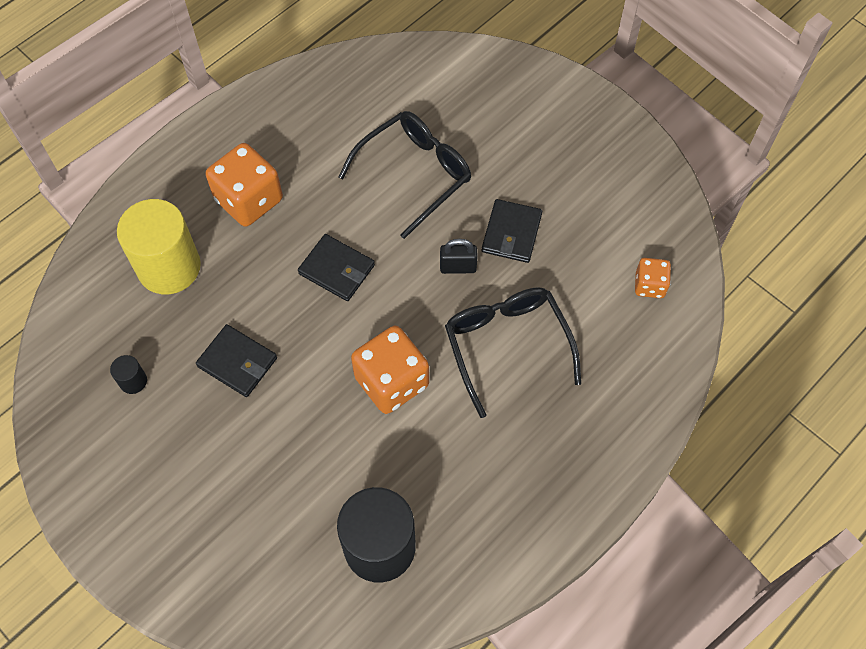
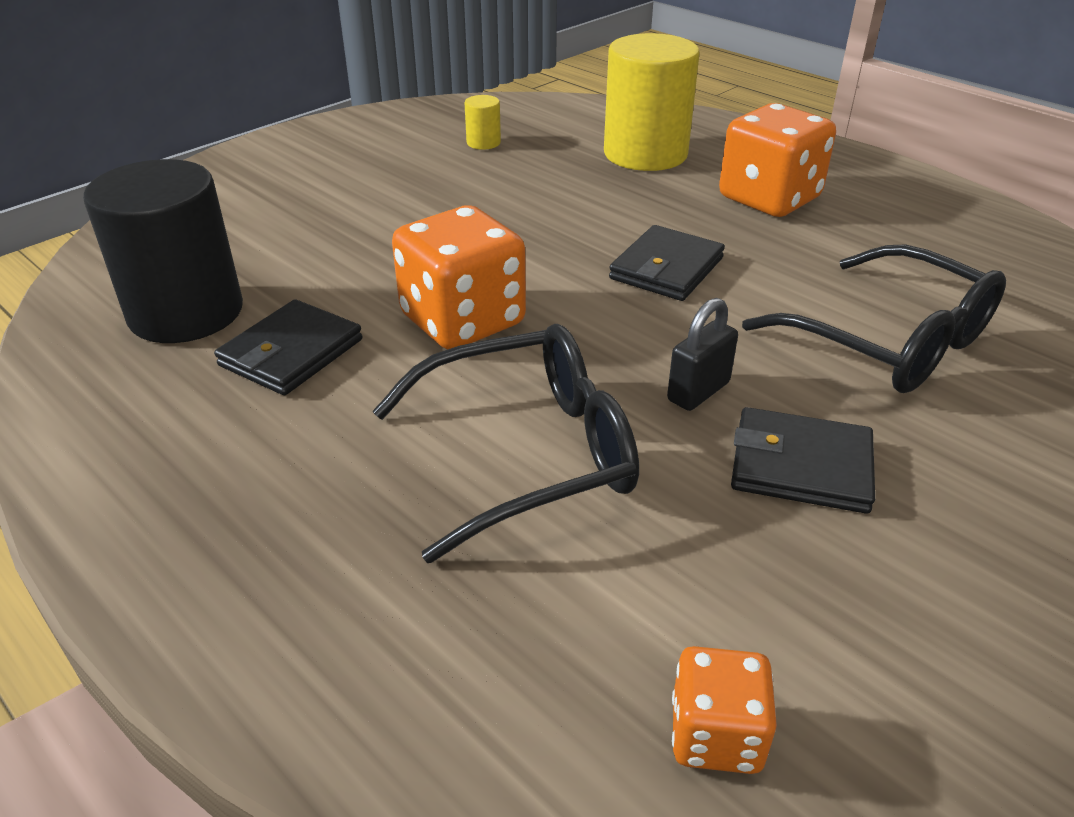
camera: 90 degrees right, 25 degrees down
black cylinder [110,355,147,394] -> yellow cylinder [465,95,501,150]
black wallet [196,324,277,397] -> black wallet moved to [214,299,362,395]
black padlock [440,239,478,274] -> black padlock turned 45 degrees clockwise [667,298,738,411]

